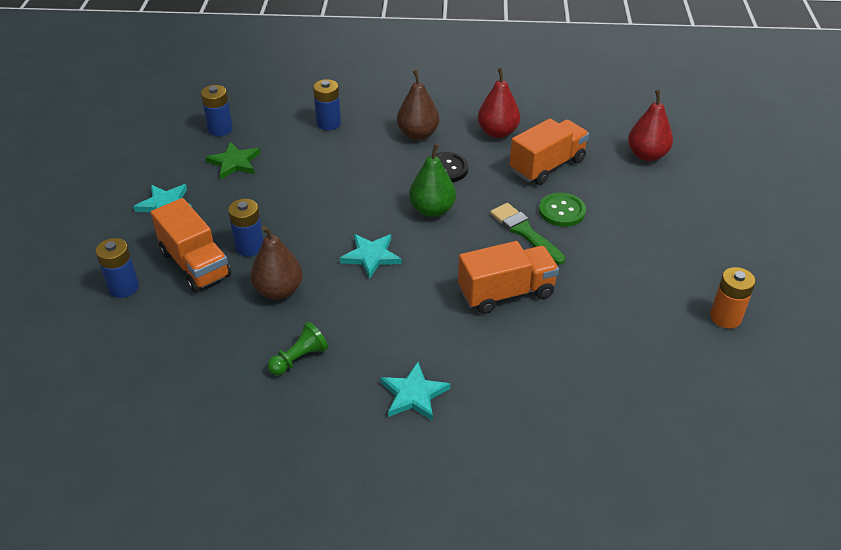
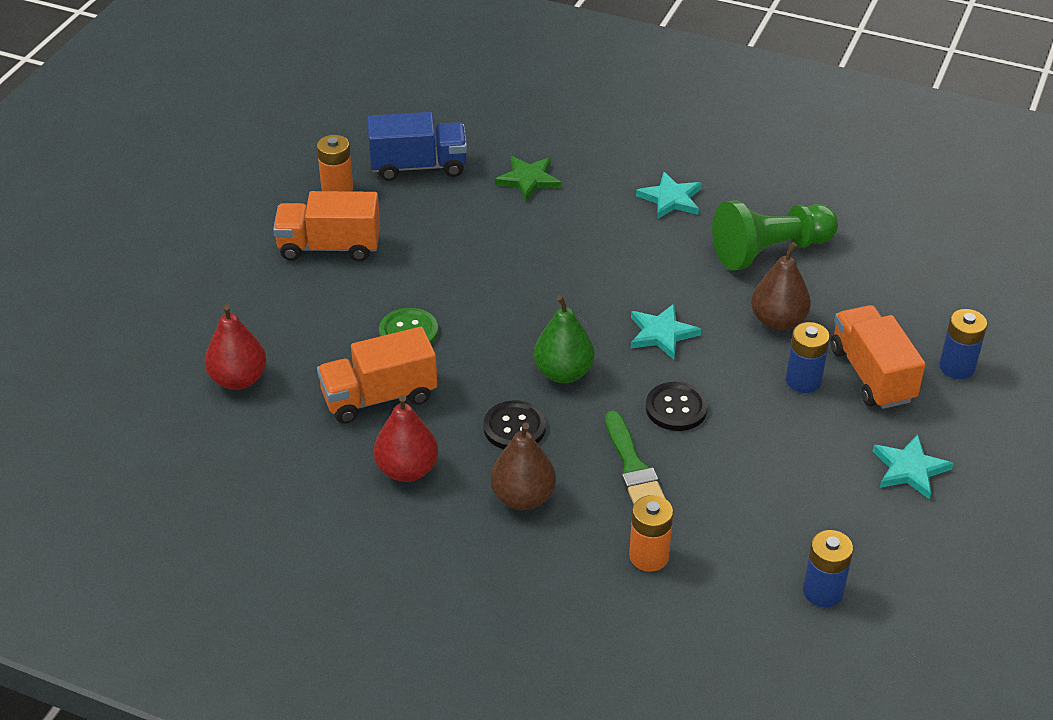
camera: 160 degrees left, 0 degrees up
green star [205,142,260,180] -> green star moved to [495,156,561,201]
green pawn [267,322,328,375] -> green pawn [712,200,838,270], size x1.98
blue battery [313,79,341,130] -> orange battery [629,495,673,572]
orange truck [458,241,559,314] -> orange truck moved to [273,191,380,262]
green brush [490,203,565,265] -> green brush moved to [605,411,666,504]
none -> blue truck [368,112,467,181]
none -> black button [646,382,708,431]

